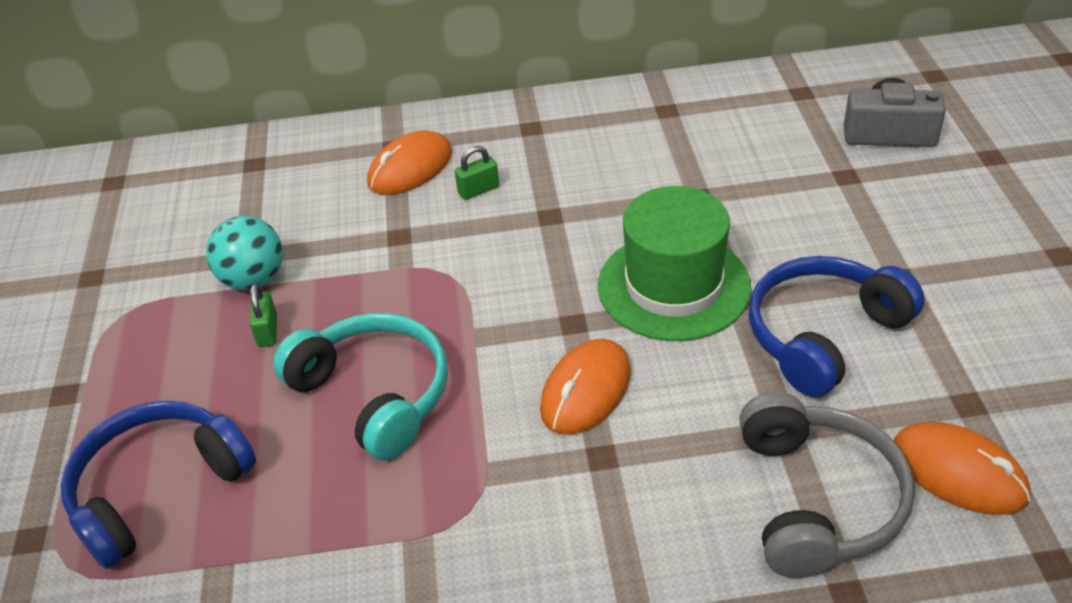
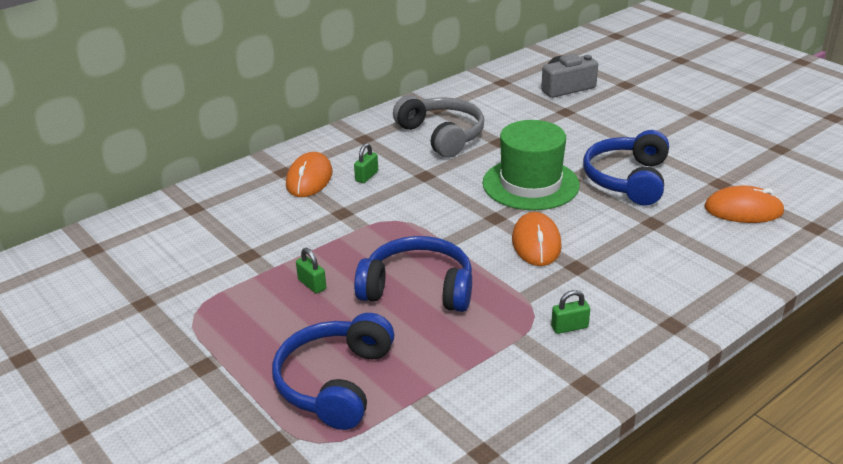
camera: 35 degrees left, 10 degrees down
turquoise ball [206,216,283,290] -> none
turquoise headphones [273,313,448,461] -> blue headphones [354,236,472,312]
grey headphones [739,392,915,578] -> grey headphones moved to [393,96,484,158]
none -> green padlock [551,290,590,334]

